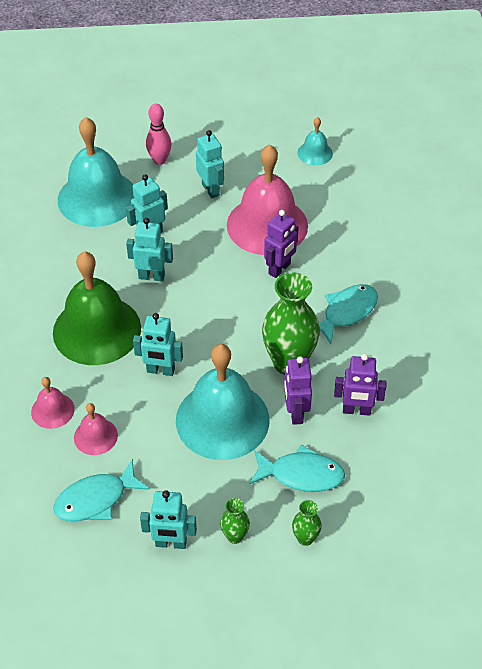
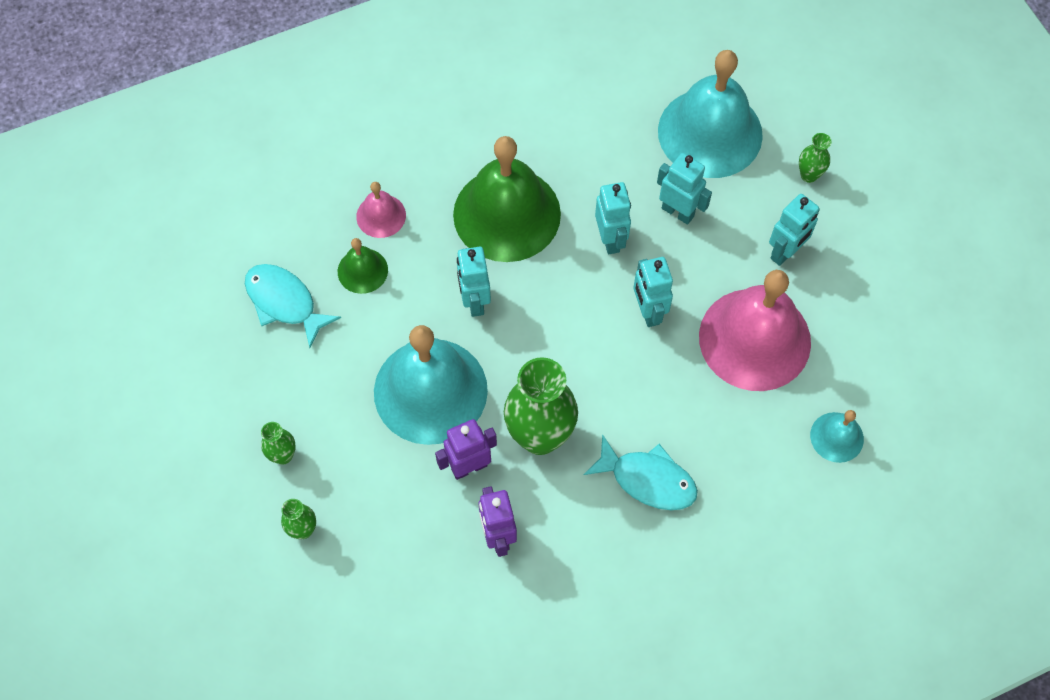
camera: 70 degrees right, 15 degrees up
pink bell [74,403,118,455] -> green bell [338,238,388,294]
turquoise robot [140,490,197,549] -> turquoise robot moved to [634,257,673,327]
pink bowling pin [146,104,172,165] -> green vase [799,133,832,183]
turquoise fish [250,444,345,492] -> none
purple robot [264,210,299,278] -> none
turquoise bell [297,117,333,165] -> turquoise bell moved to [810,410,864,463]

